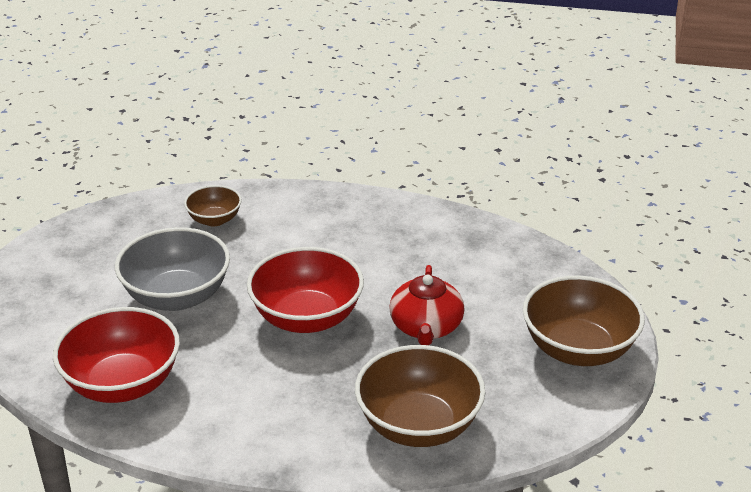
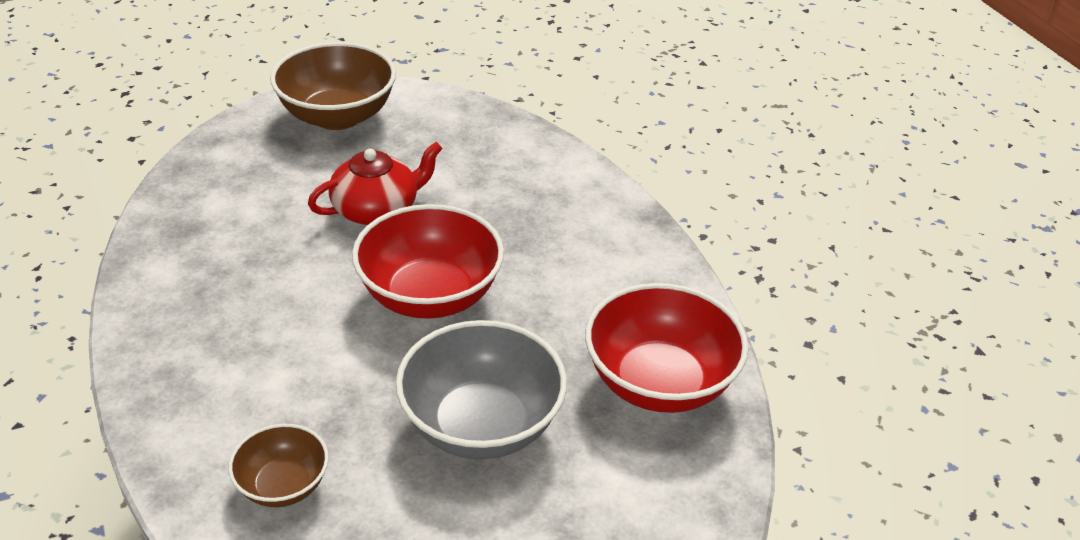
camera: 125 degrees left, 5 degrees up
brown bowl [355,345,485,447] -> none

